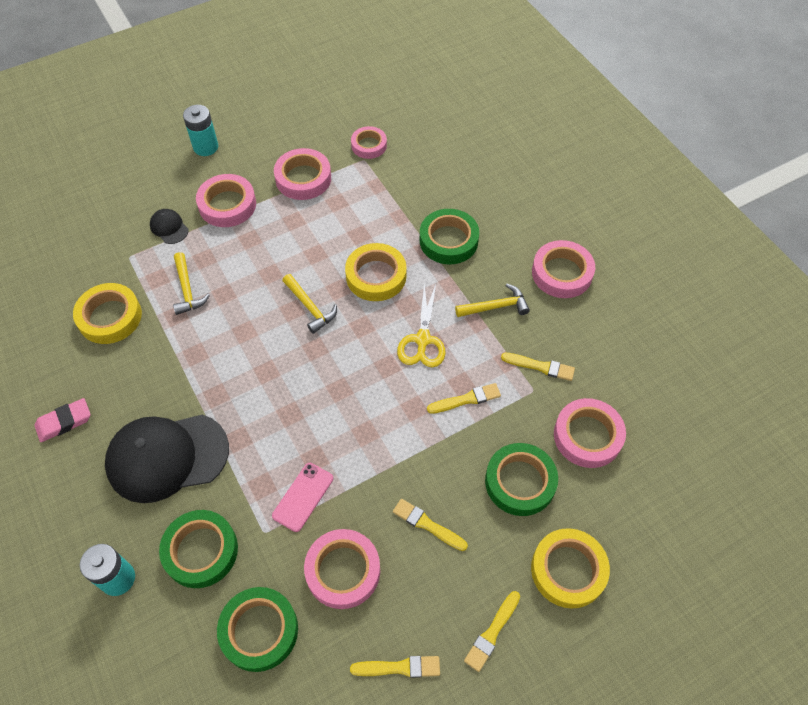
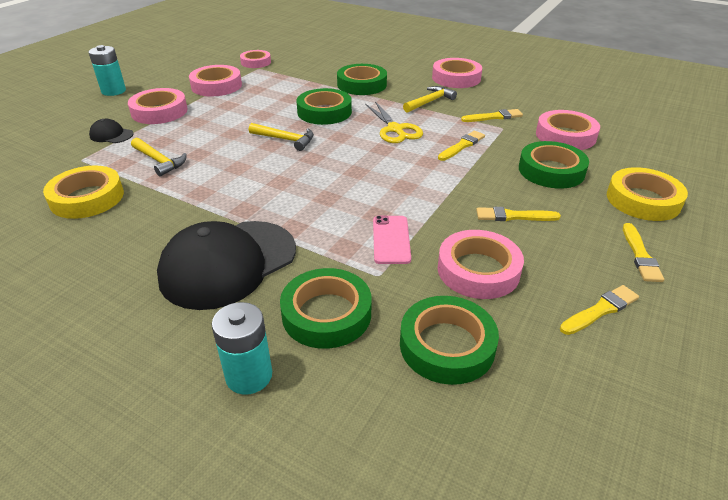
camera: 30 degrees left, 20 degrees down
pink eraser [35,398,91,442] -> none
yellow tape [345,243,407,301] -> green tape [296,88,352,125]

